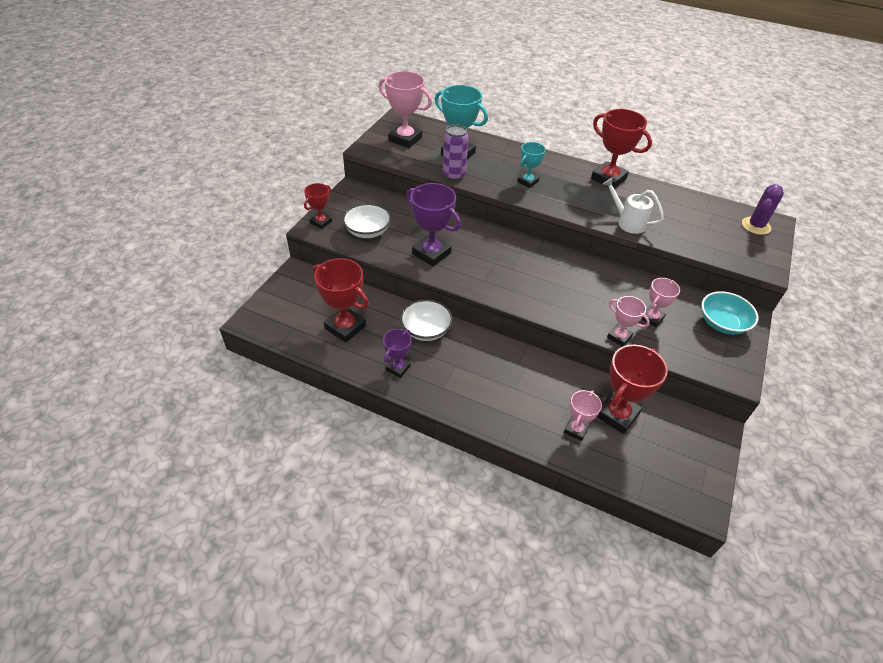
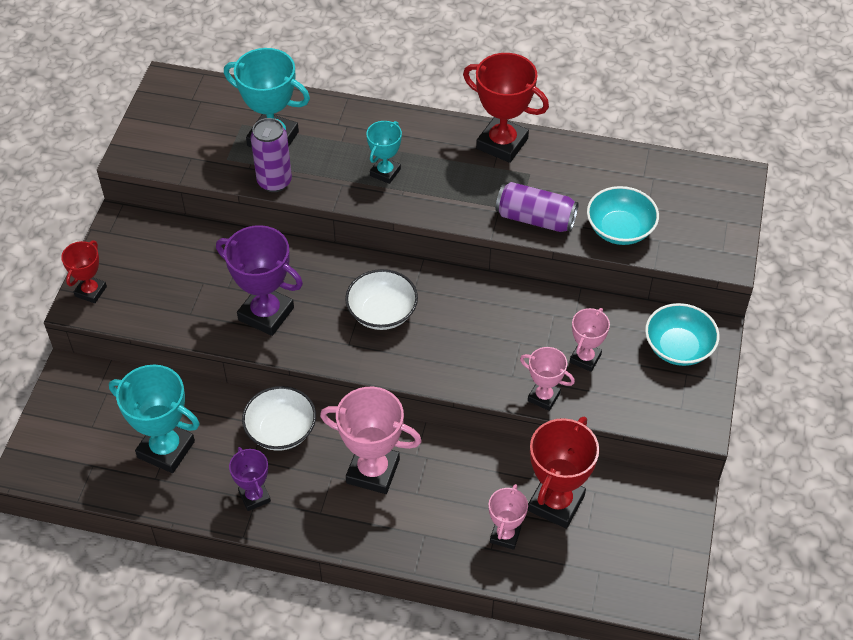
camera: 10 degrees left, 5 degrees up
red trophy [313,258,369,343] -> turquoise trophy [109,365,200,473]
white bowl [343,203,391,238] -> white bowl moved to [345,269,418,330]
pink trophy [379,71,432,148] -> pink trophy moved to [320,387,422,494]
purple trophy [383,329,412,378] -> purple trophy turned 45 degrees counterclockwise [229,447,271,511]
white watering can [603,177,664,234] -> purple can [496,182,579,232]
purple cactus [742,184,784,235] -> none
none -> turquoise bowl [587,186,659,245]

